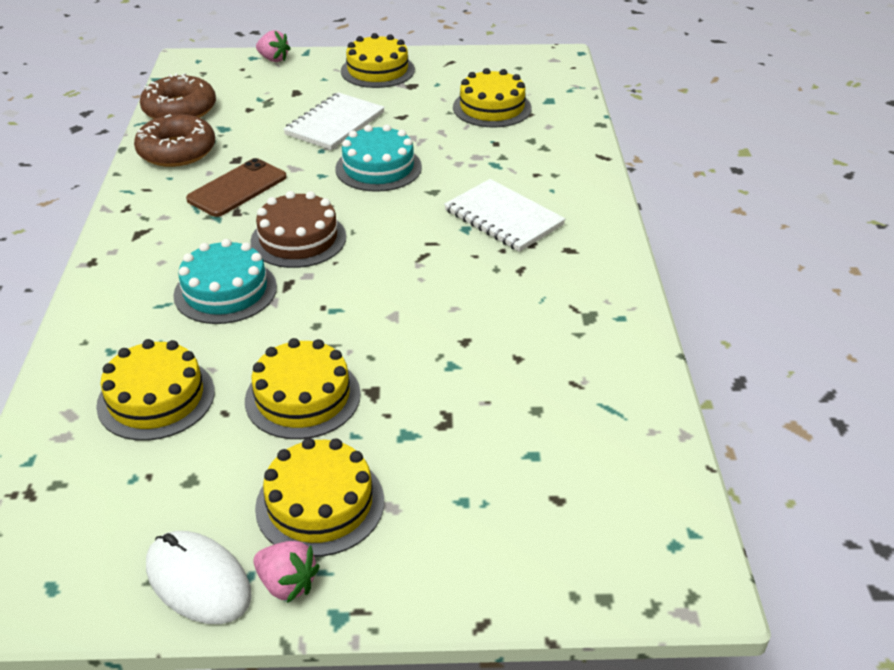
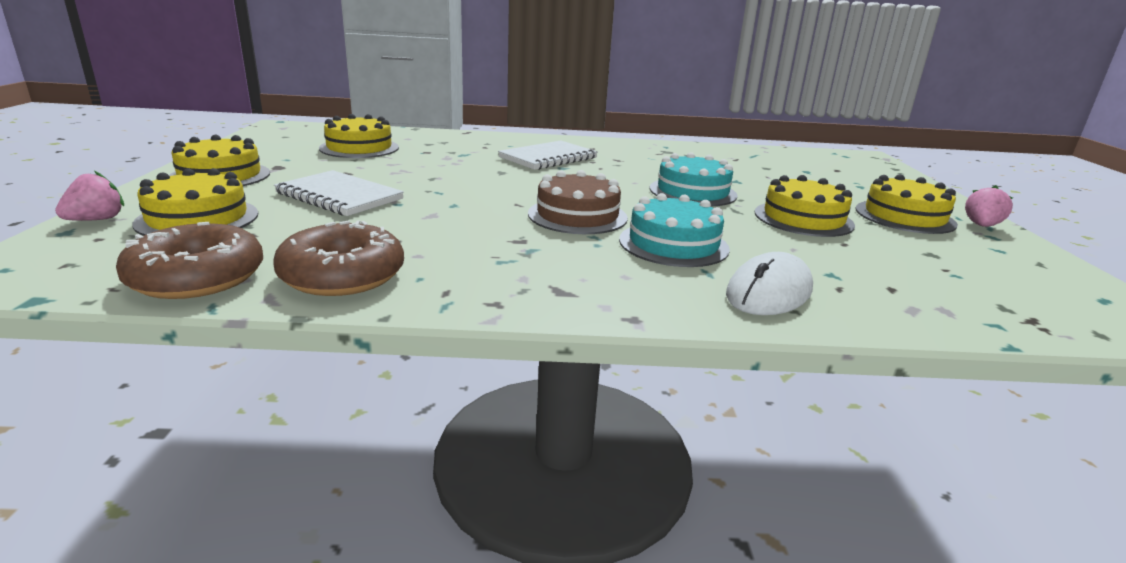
camera: 90 degrees left, 15 degrees down
yellow cake [96,339,215,441] -> yellow cake moved to [132,168,258,236]
white mouse [146,531,252,624] -> white mouse moved to [726,252,813,315]
brown phone [186,158,287,217] -> none
turquoise cake [335,125,422,192] -> turquoise cake moved to [650,152,738,206]

